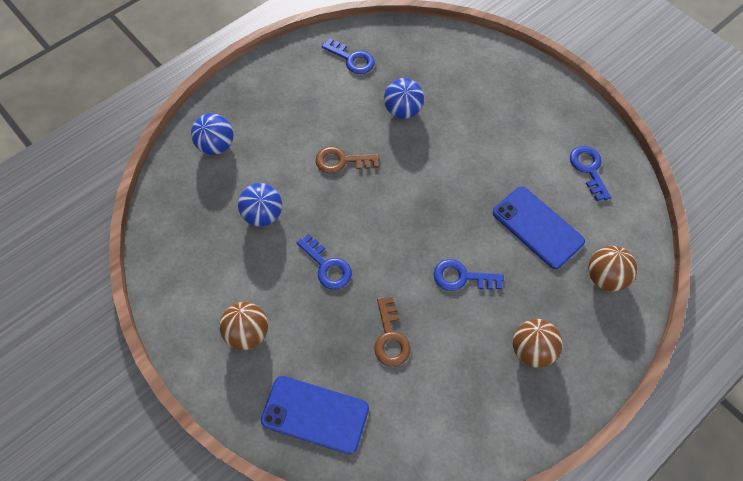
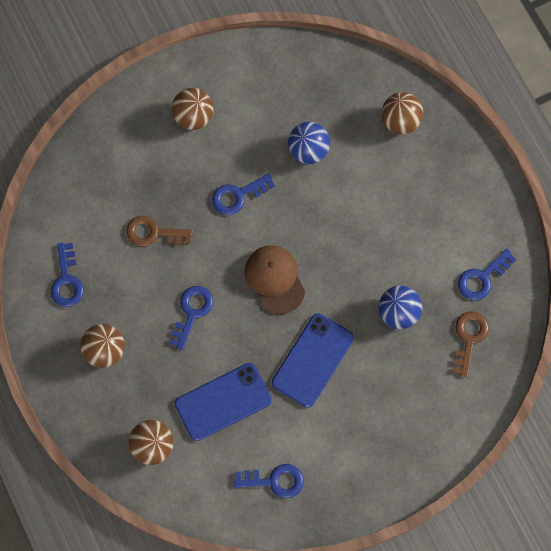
camera: 105 degrees right, 10 degrees up
blue ball [191,113,233,155] -> brown ball [381,92,423,135]
blue phone [261,376,369,454] -> blue phone moved to [272,313,354,408]
brown key [315,147,379,173] -> brown key moved to [453,312,489,377]
none -> blue key [51,243,84,307]
none -> brown cap [245,245,305,314]

